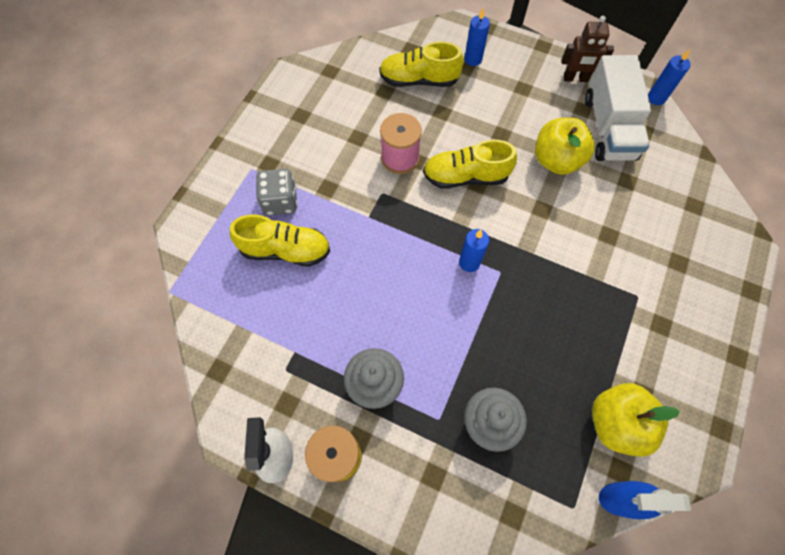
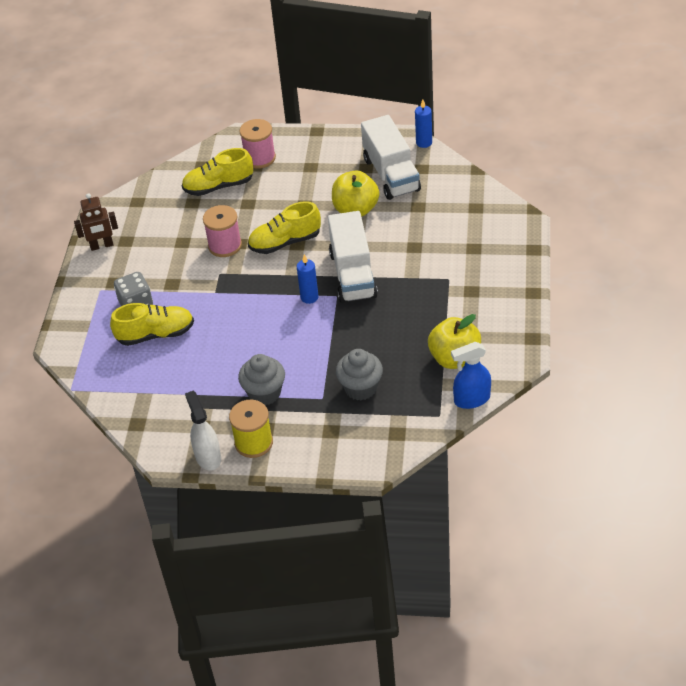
camera: 15 degrees left, 20 degrees down
blue candle [464,8,490,66] -> pink spool [239,119,276,169]
brown robot [561,16,614,82] -> brown robot moved to [74,193,118,251]
none -> white truck [328,211,378,303]

